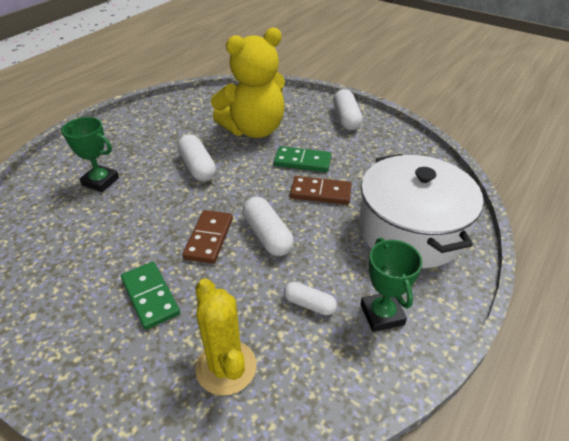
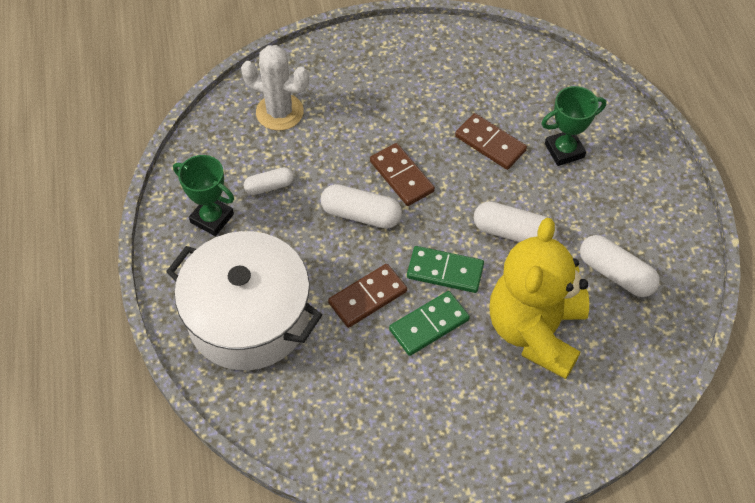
camera: 135 degrees right, 15 degrees up
green domino [121,262,180,330] -> green domino moved to [407,246,484,293]
yellow cactus [195,278,257,395] -> white cactus [241,45,309,131]
white capsule [333,89,362,130] -> white capsule moved to [580,235,660,297]
none -> brown domino [455,113,527,170]

